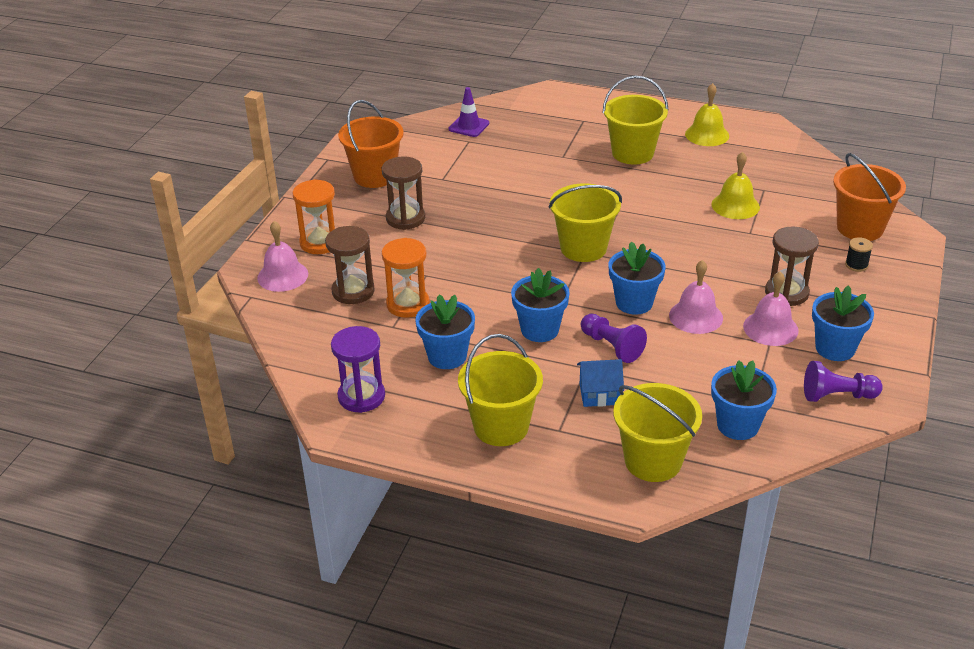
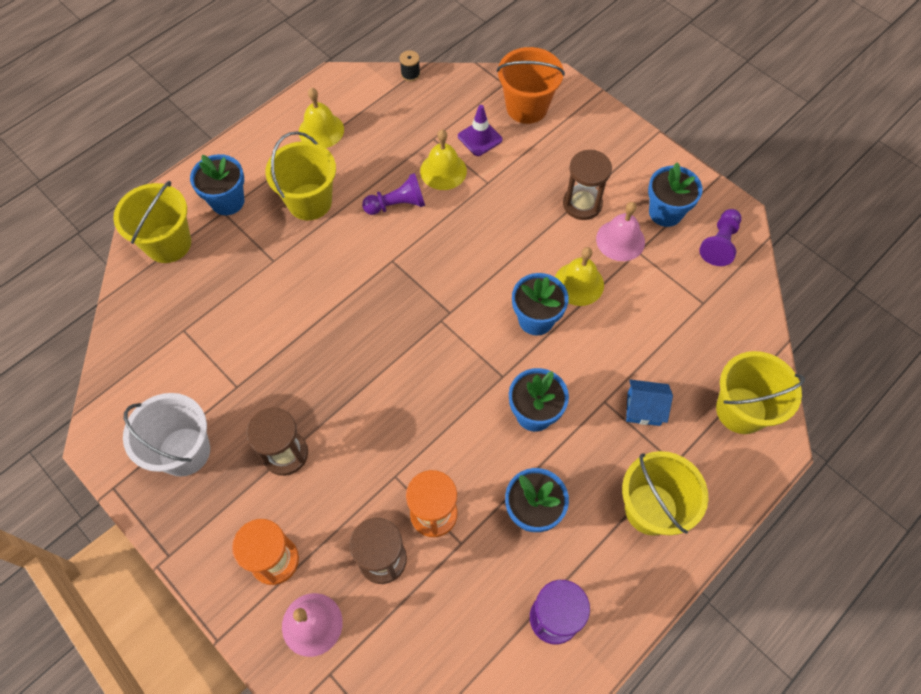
camera: 65 degrees left, 25 degrees up
orange bucket [338,100,404,188] -> white bucket [123,393,210,477]
purple traffic cone [449,87,489,137] -> purple traffic cone moved to [458,105,502,156]
yellow bucket [549,183,622,262] -> yellow bucket moved to [113,181,191,263]
blue house [577,359,624,407] -> blue house turned 75 degrees clockwise [626,380,673,426]
purple pawn [581,314,647,363] -> purple pawn moved to [362,173,425,215]
pink bell [669,260,723,334] -> yellow bell [555,247,604,306]
blue flower pot [711,360,777,440] -> blue flower pot moved to [190,154,244,215]
black spool [845,237,873,272] -> black spool moved to [400,50,420,82]

